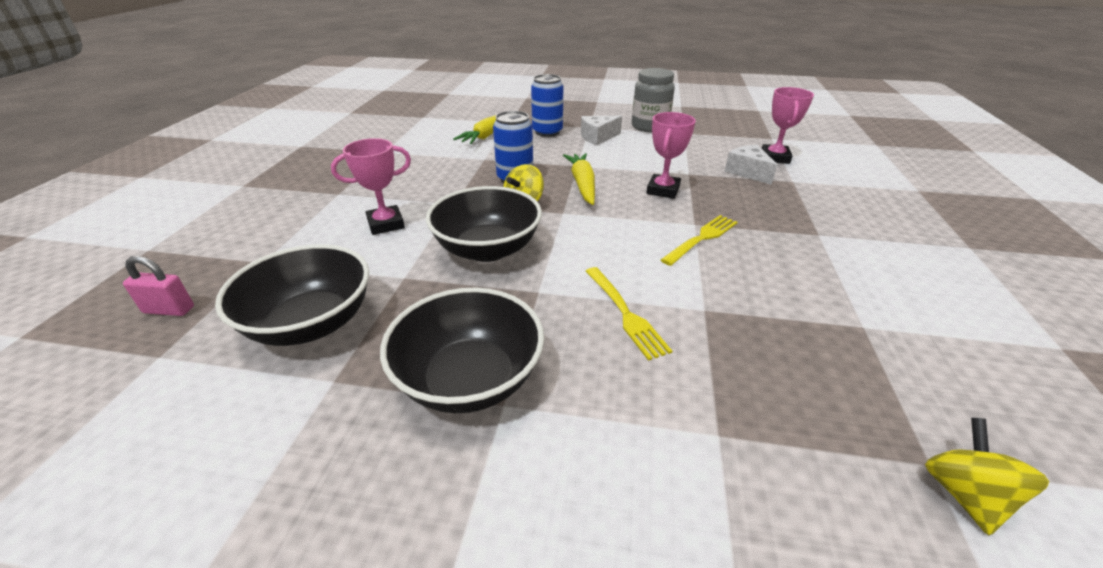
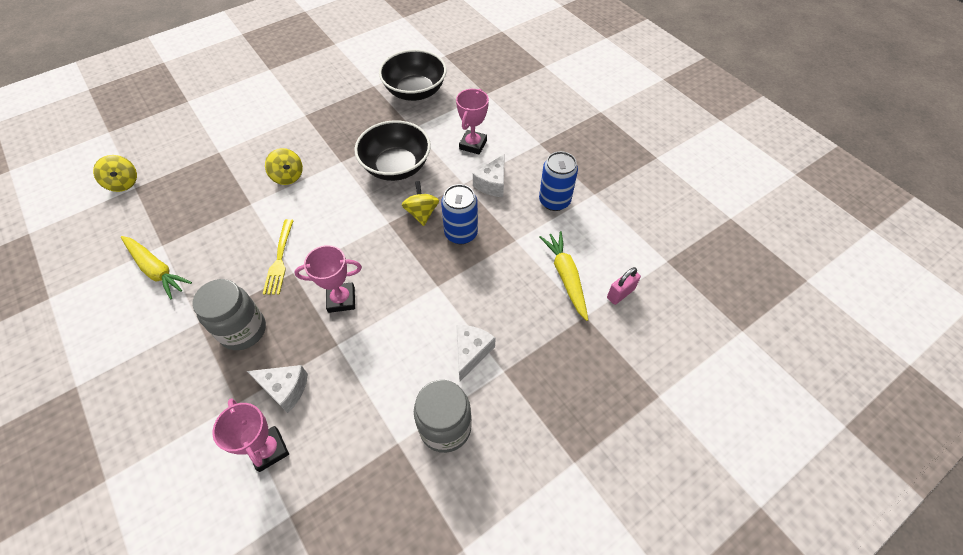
camera: 135 degrees right, 20 degrees up
pink padlock [123,256,194,316] -> pink padlock moved to [607,267,641,305]
black bowl [380,288,544,413] -> none
blue can [531,74,563,137] -> blue can moved to [539,151,578,211]
yellow carrot [563,153,595,205] -> yellow carrot moved to [121,236,192,299]
yellow fork [585,267,672,361] -> yellow spinning top [265,148,303,185]
pink trophy [646,112,696,199] -> pink trophy turned 75 degrees counterclockwise [294,245,362,313]
none -> grey jar [192,279,266,350]
none -> white cheese [473,154,505,197]

